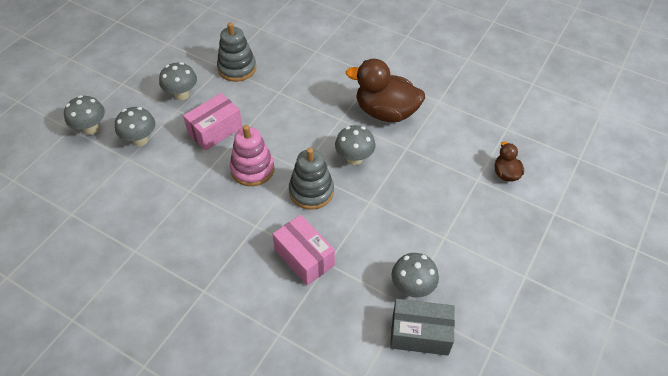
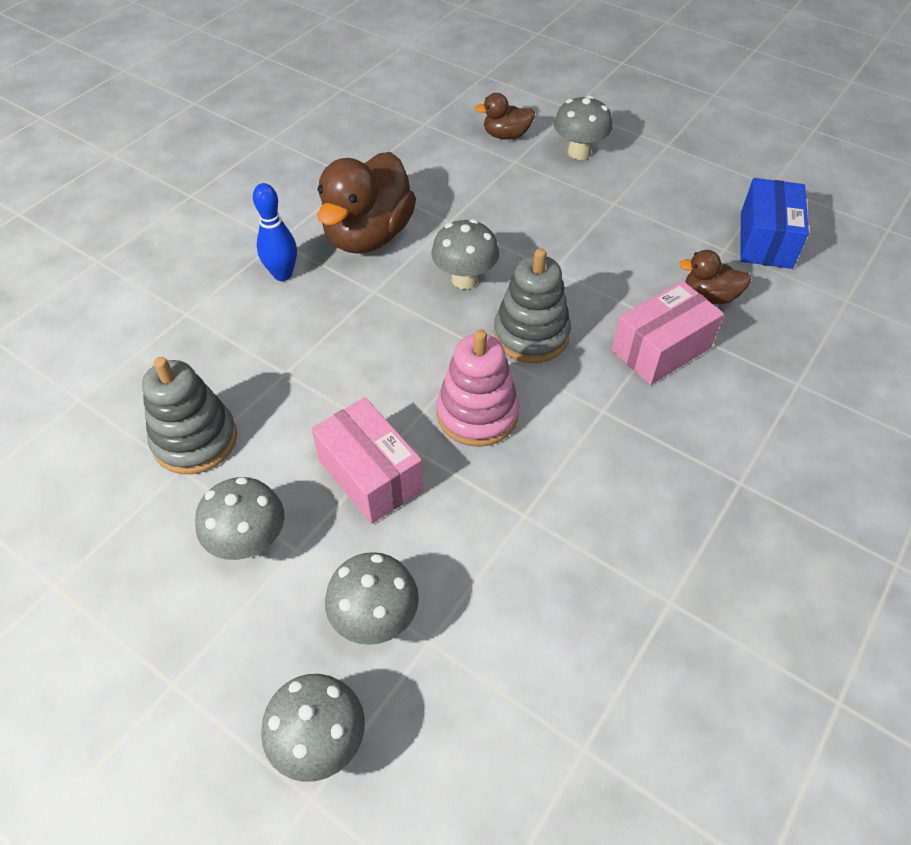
camera: 85 degrees left, 0 degrees up
grey box [390,299,455,356] -> blue box [741,178,809,269]
grey mushroom [391,253,439,297] -> grey mushroom moved to [554,95,612,160]
none -> blue bowling pin [253,183,297,281]
none -> brown duck [679,250,751,304]

